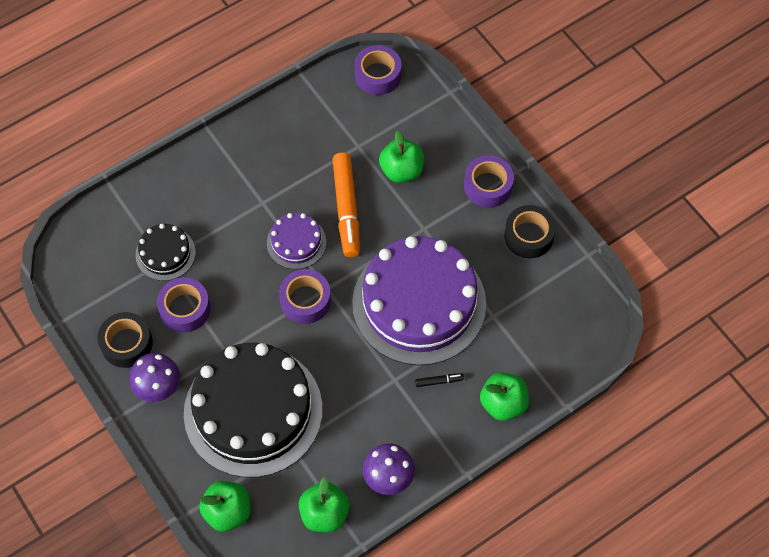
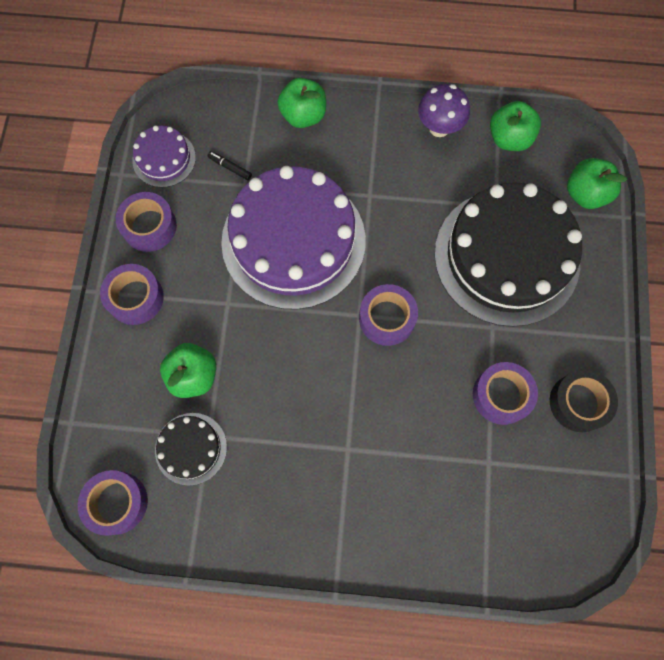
camera: 140 degrees left, 10 degrees up
purple mushroom [129,353,180,402] -> none
black cake [135,224,196,281] -> black cake moved to [155,413,227,486]
purple cake [267,213,326,269] -> purple cake moved to [132,125,196,188]
orange marker [332,152,360,257] -> none
black marker [415,373,464,387] -> black marker moved to [208,151,252,180]
black tape [504,205,556,258] -> purple tape [116,192,177,252]

